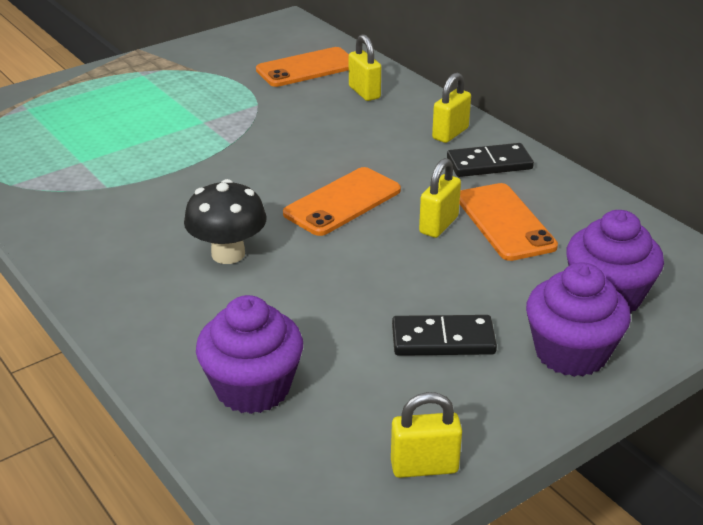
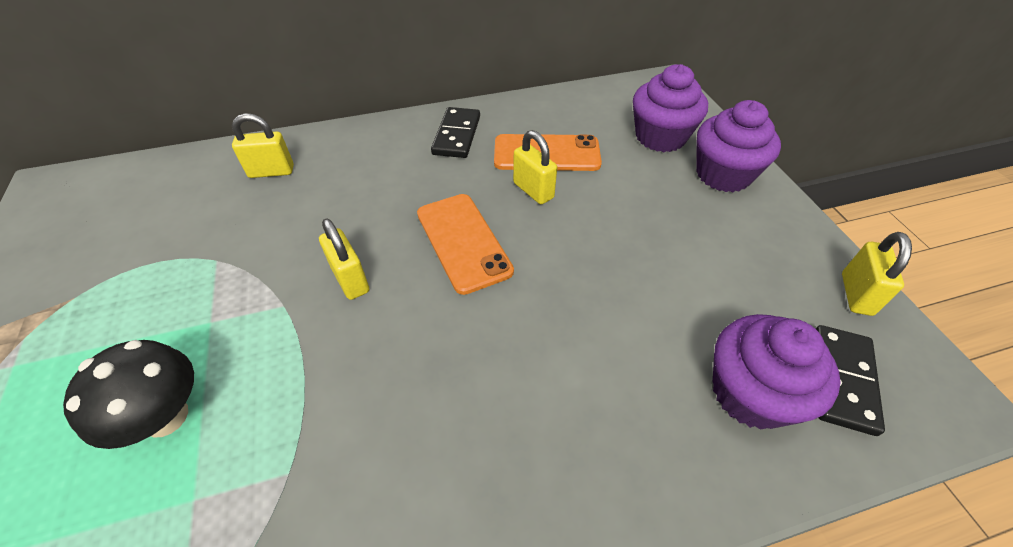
camera: 70 degrees left, 15 degrees up
black mushroom [184,179,267,264] -> black mushroom moved to [63,340,194,449]
orange phone [256,47,349,87] -> none
black domino [392,315,497,356] -> black domino moved to [815,325,885,436]
yellow padlock [432,73,471,143] -> yellow padlock moved to [319,218,369,300]

